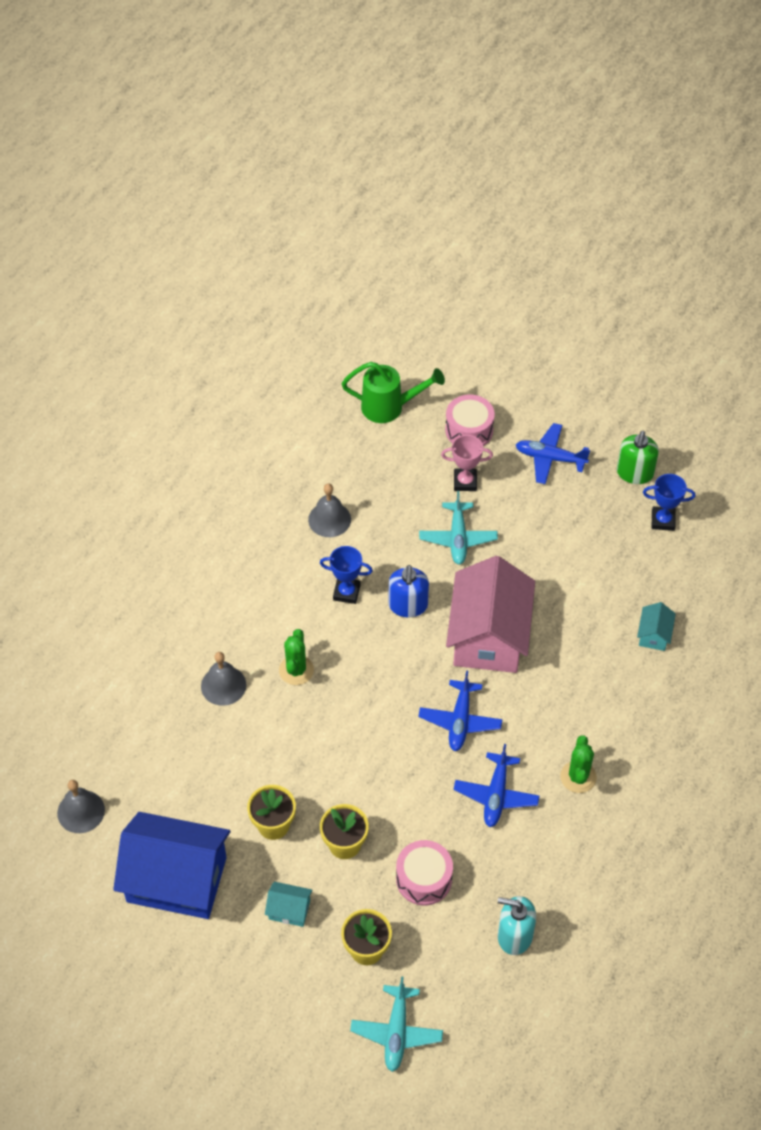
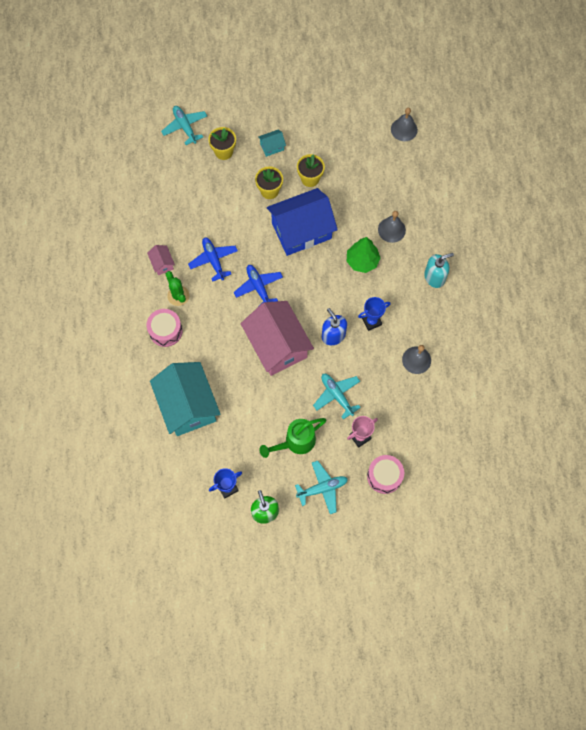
camera: 145 degrees right, 15 degrees up
blue house [113,812,230,919] -> blue house moved to [267,188,338,256]
green cactus [279,629,314,685] -> green tree [347,237,380,273]
green watering can [342,362,445,423] -> green watering can moved to [259,418,327,458]
pink drum [396,840,453,906] -> pink drum moved to [147,309,183,347]
turquoise soap dispenser [498,896,536,955] -> turquoise soap dispenser moved to [424,253,454,288]
blue plane [516,423,590,484] -> turquoise plane [295,461,348,514]
turquoise house [637,602,676,651] -> turquoise house [150,362,221,436], size x2.40
none -> pink house [147,245,175,275]

